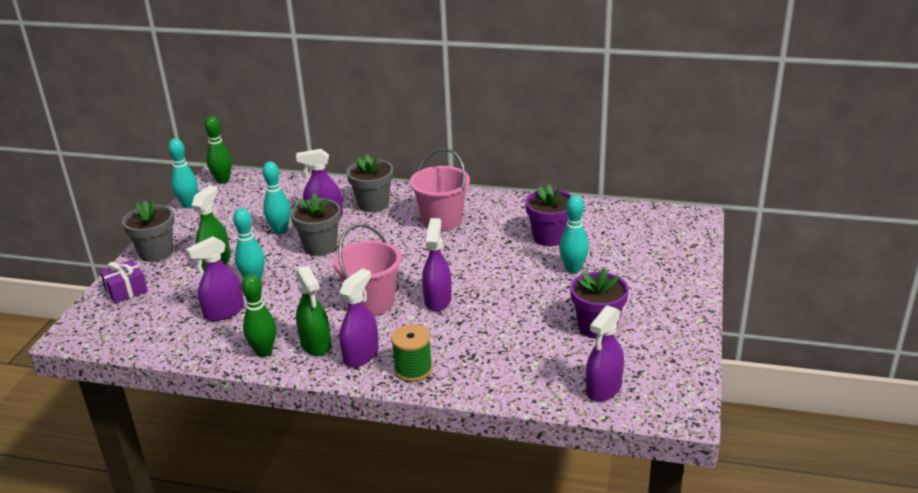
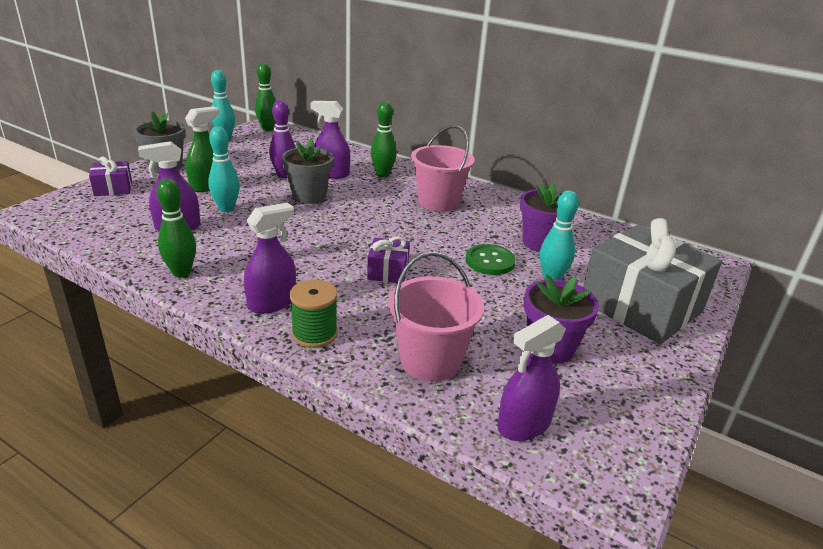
camera: 15 degrees right, 0 degrees up
turquoise bowling pin [262,161,291,234] -> purple bowling pin [269,100,296,178]
green spray bottle [296,265,331,356] -> none
pink bucket [333,224,402,315] -> pink bucket moved to [388,252,484,381]
grey flower pot [346,155,393,212] -> green bowling pin [371,101,397,177]
purple spray bottle [422,218,452,311] -> purple gift [367,236,410,283]
none -> green button [466,244,516,275]
none -> grey gift [583,218,722,344]

